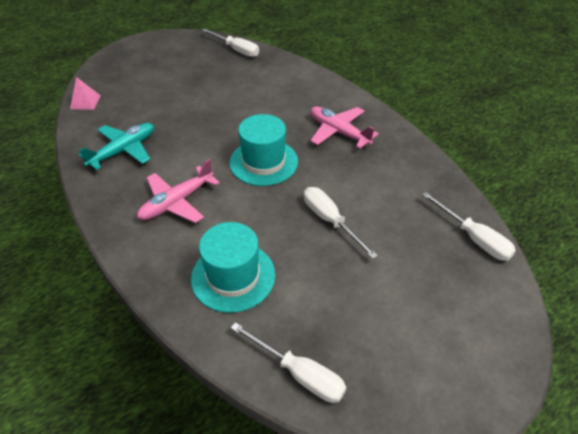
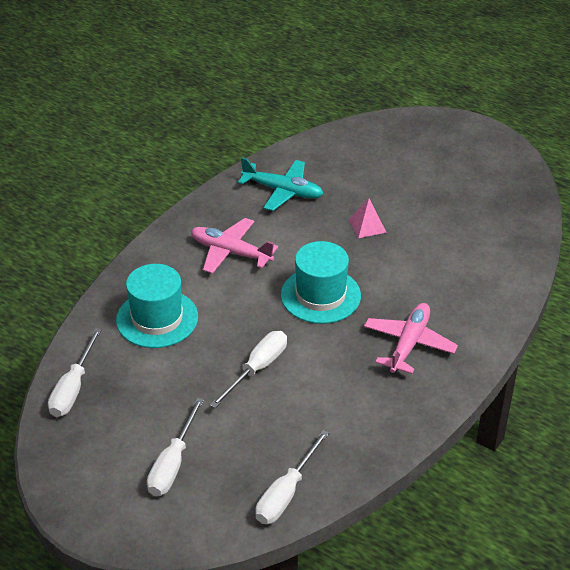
camera: 70 degrees right, 5 degrees down
pink pyramid [70,77,101,110] -> pink pyramid moved to [349,198,387,238]
white screwdriver [202,28,259,57] -> white screwdriver moved to [147,398,204,496]

